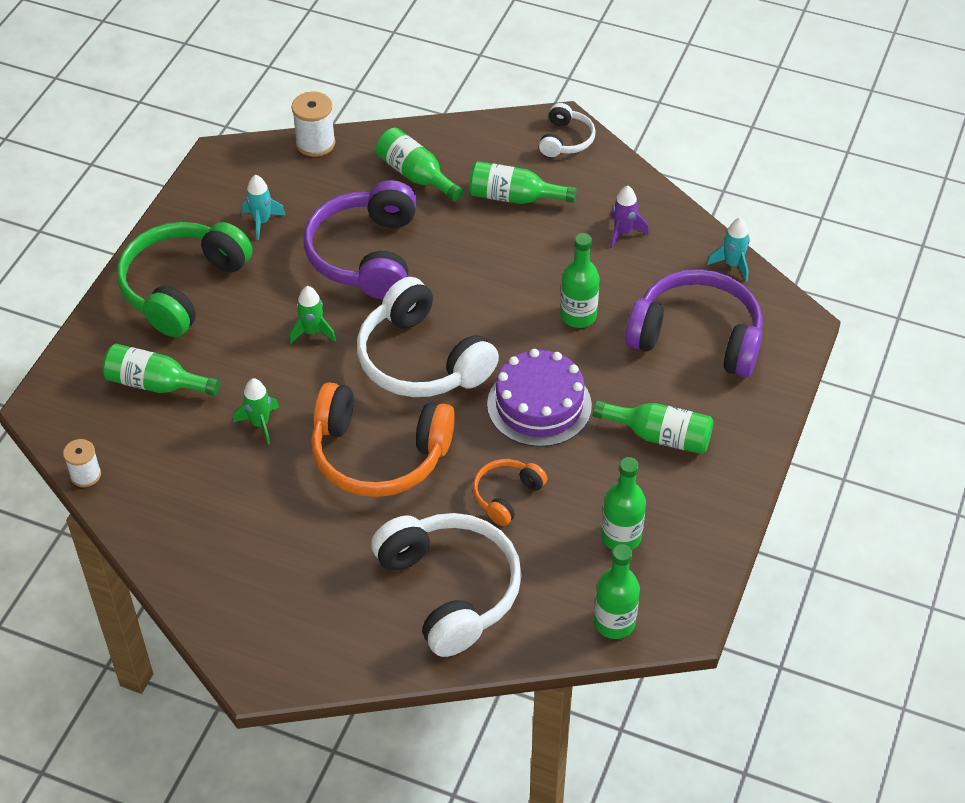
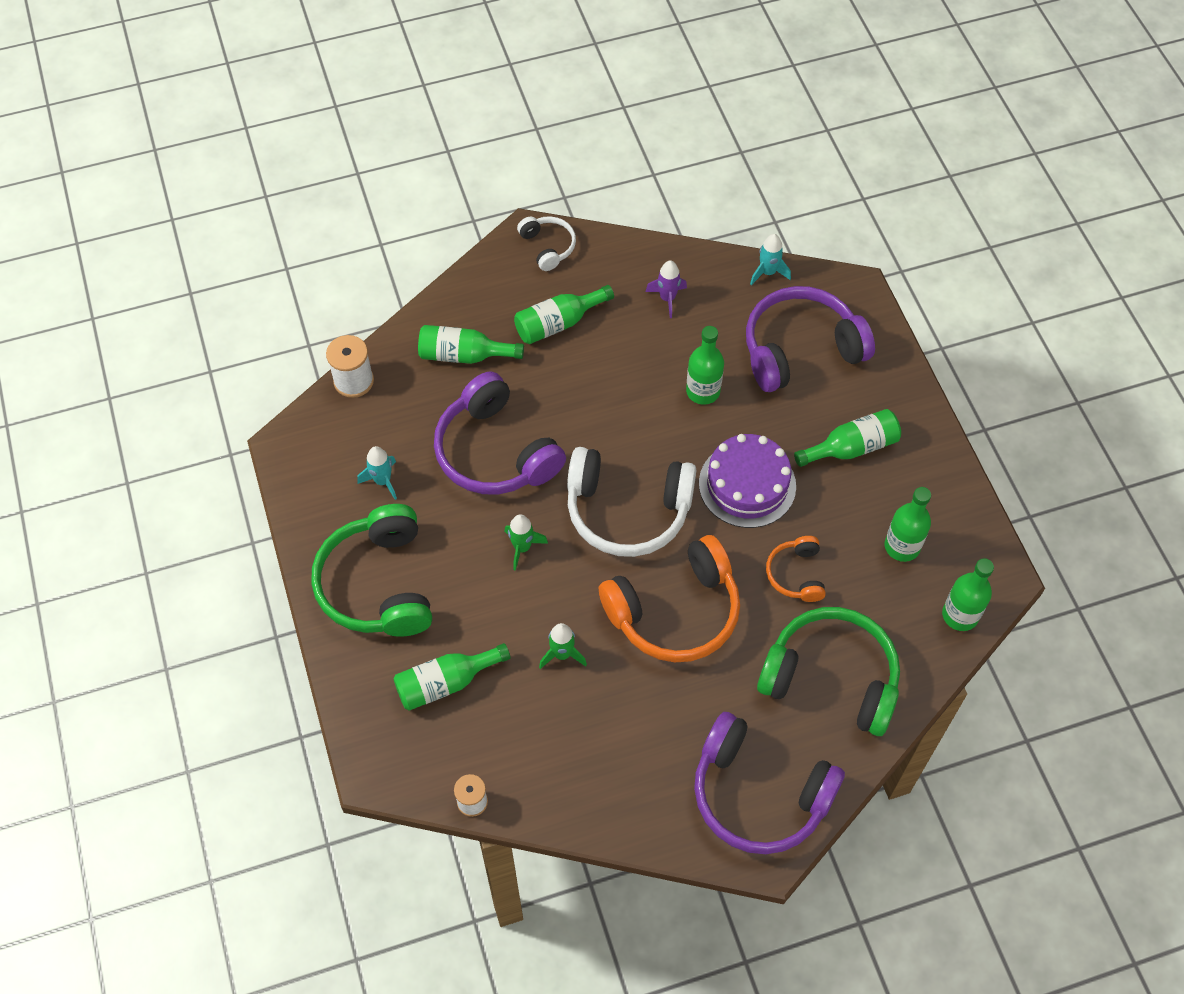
camera: 40 degrees left, 10 degrees up
white headphones [371,513,522,657] -> green headphones [757,607,900,736]
none -> purple headphones [694,712,845,854]

